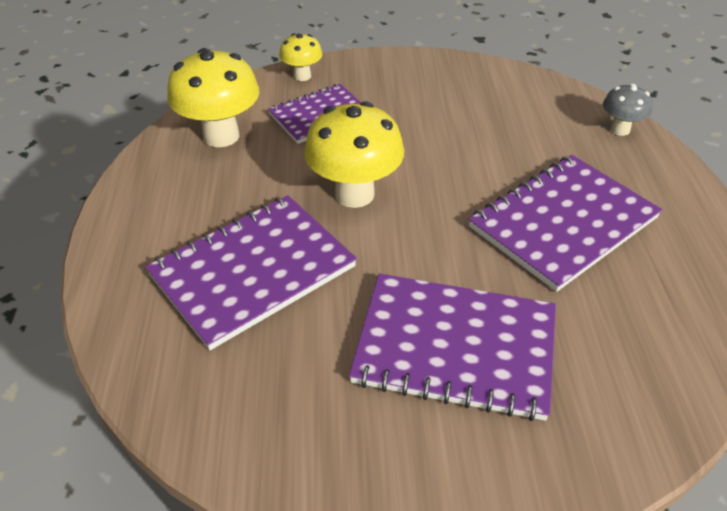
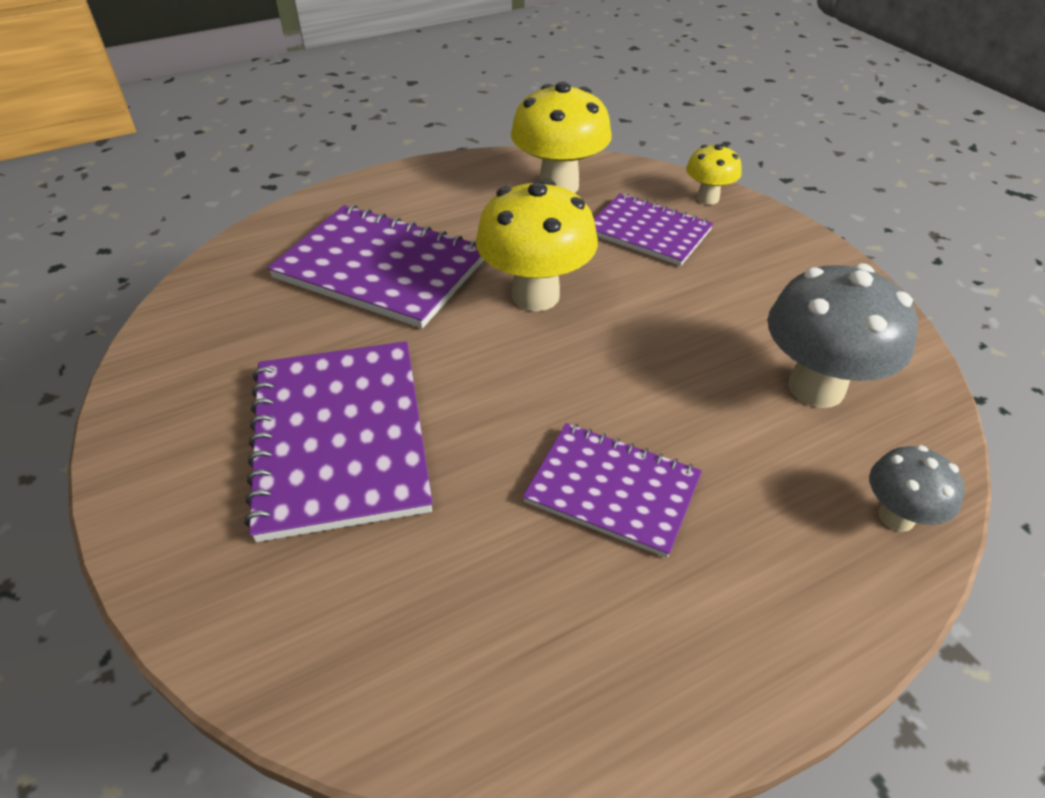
camera: 65 degrees right, 0 degrees up
purple notebook [469,155,662,292] -> purple notebook [523,423,702,558], size x0.63
none -> grey mushroom [768,263,918,408]

